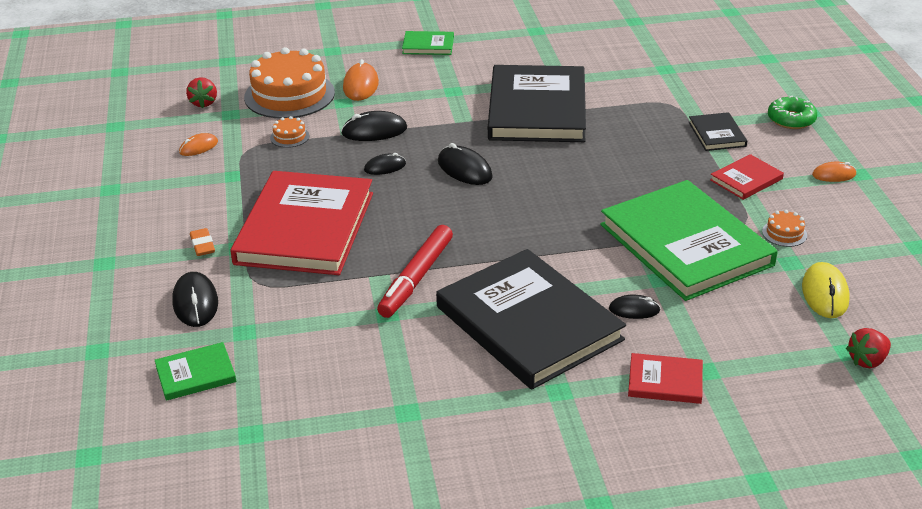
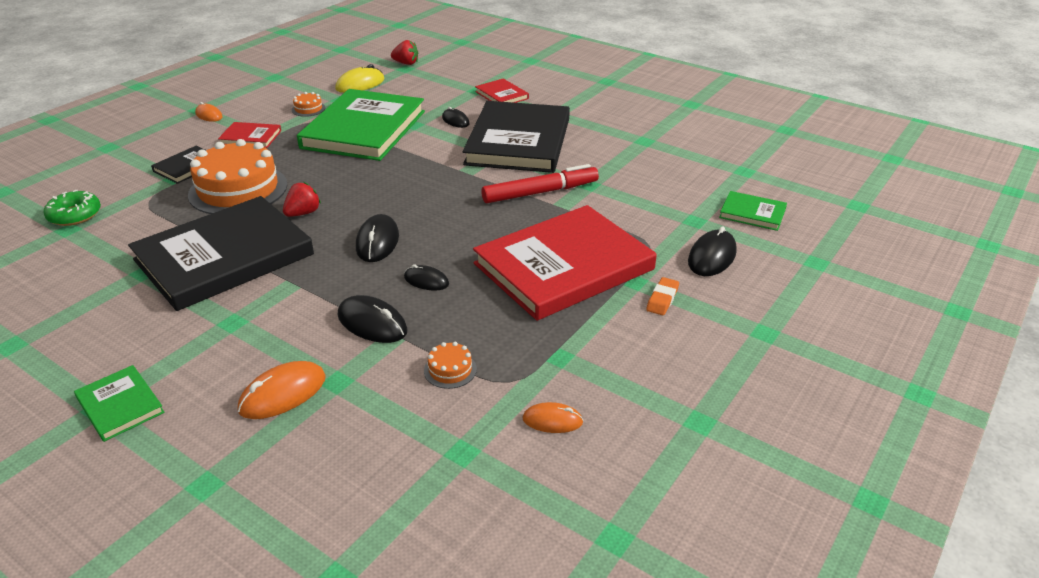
camera: 135 degrees left, 0 degrees up
red strawberry [186,77,217,108] -> red strawberry moved to [283,182,321,217]
orange cake [244,47,335,119] -> orange cake moved to [188,139,288,214]
green donut [768,96,817,129] -> green donut moved to [44,190,101,226]

